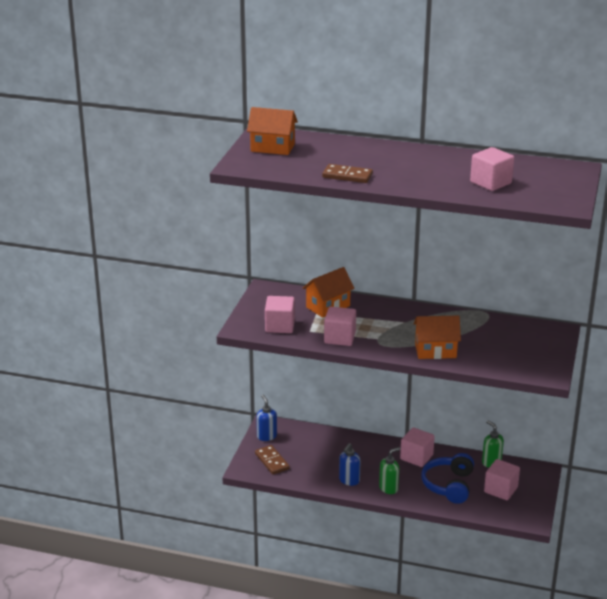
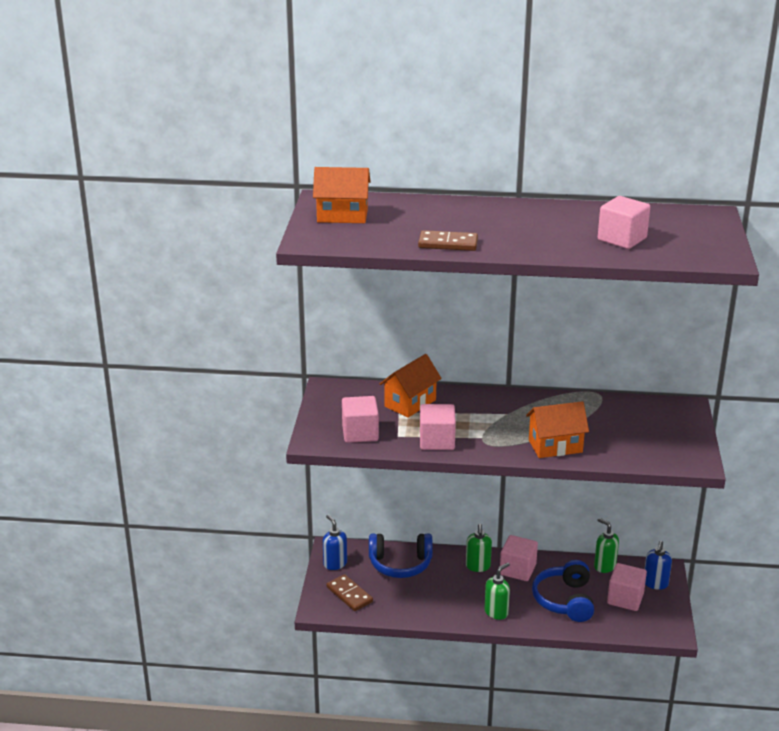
camera: 10 degrees left, 0 degrees up
blue soap dispenser [339,443,361,486] -> blue soap dispenser moved to [645,541,672,590]
none -> blue headphones [369,534,432,578]
none -> green soap dispenser [466,524,492,572]

